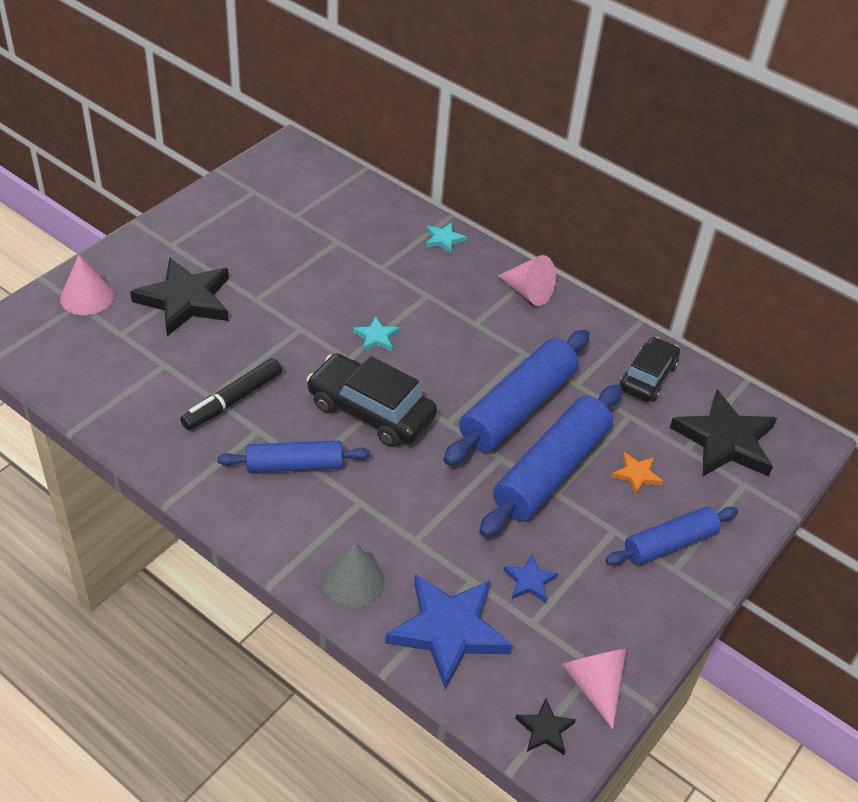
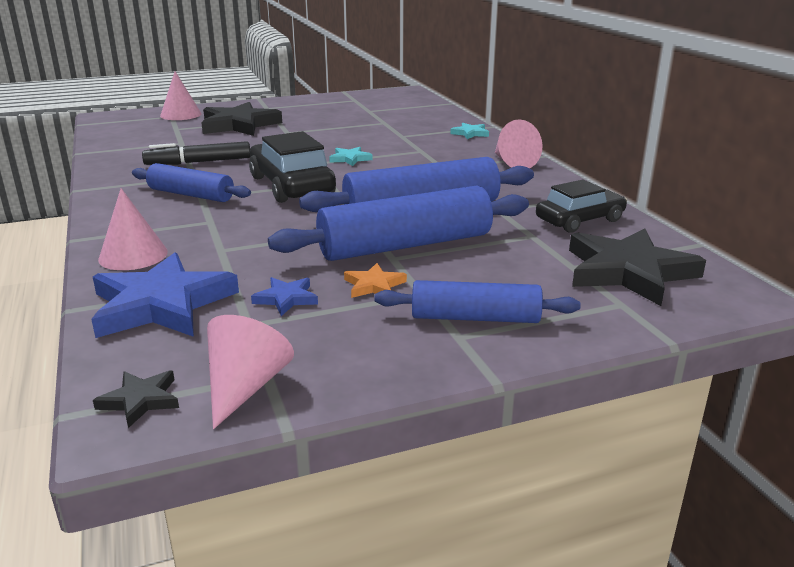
camera: 35 degrees right, 20 degrees down
grey cone [322,542,385,608] -> pink cone [98,188,168,270]
orange star [611,452,663,496] -> orange star moved to [344,263,407,298]

